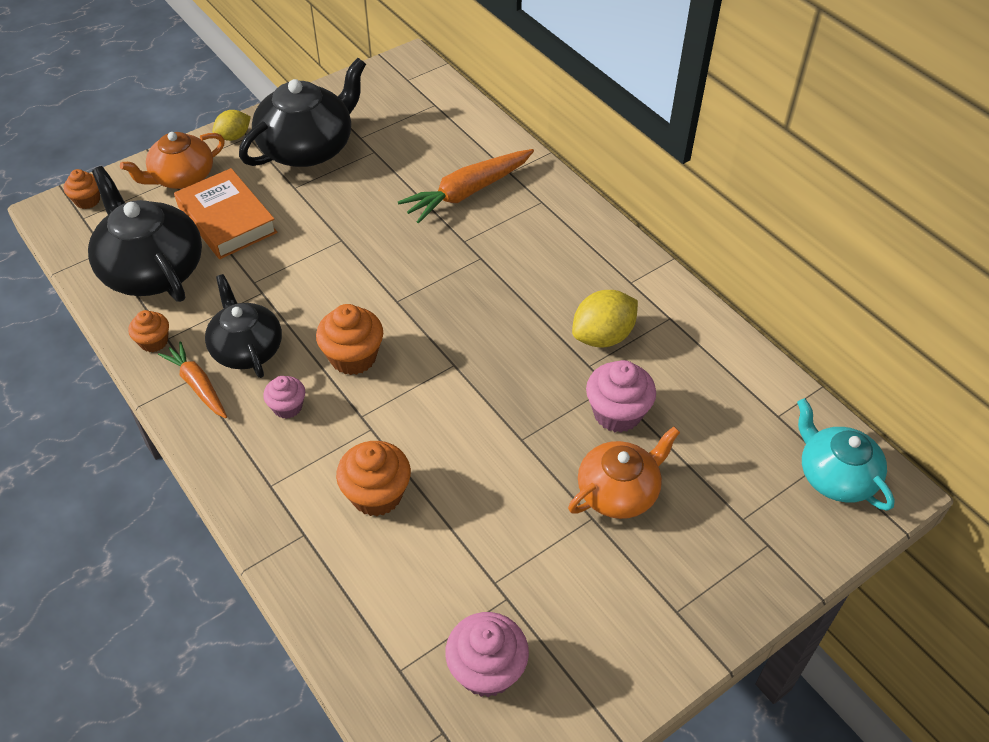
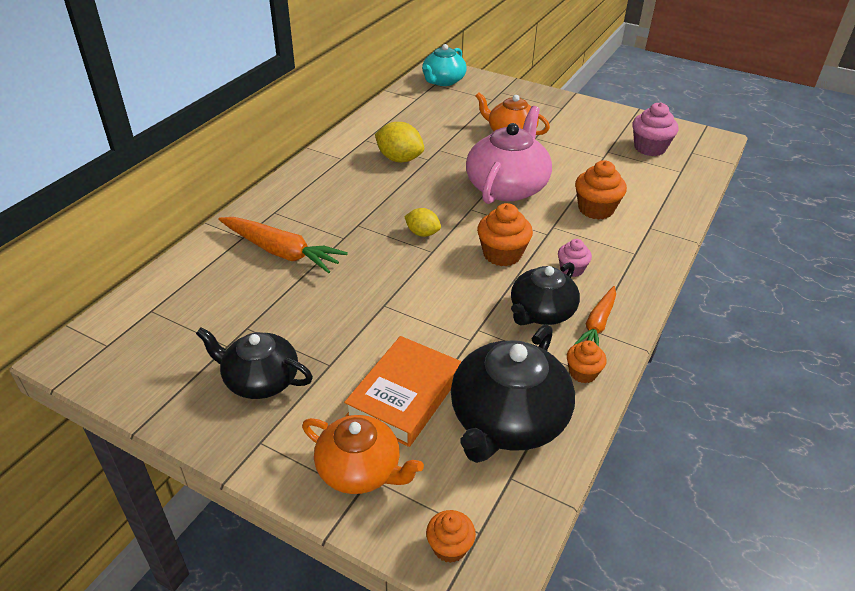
camera: 115 degrees left, 10 degrees down
yellow lemon [212,110,251,141] -> yellow lemon moved to [404,208,441,237]
black teapot [239,58,366,167] -> black teapot [196,327,313,399], size x0.65
pink cupcake [586,360,656,432] -> none
none -> pink teapot [466,106,552,204]

